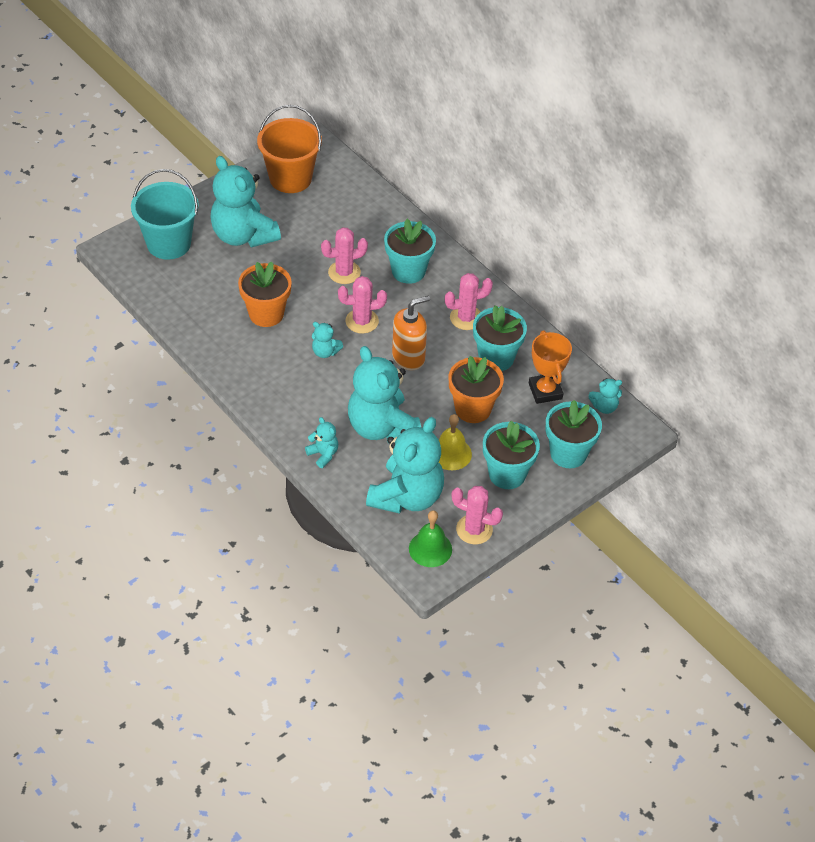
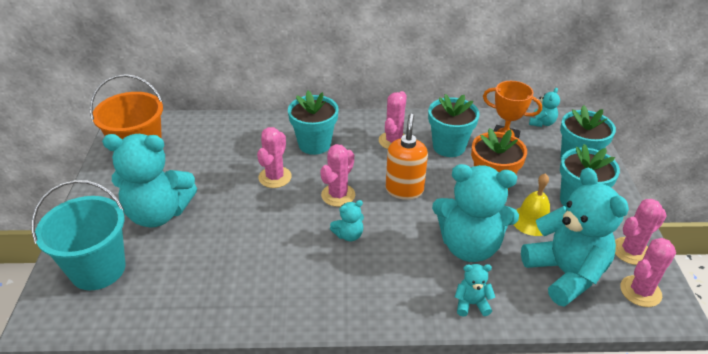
camera: 50 degrees left, 10 degrees down
orange flower pot [238,261,292,327] -> none
green bell [409,510,452,567] -> pink cactus [620,238,676,307]

